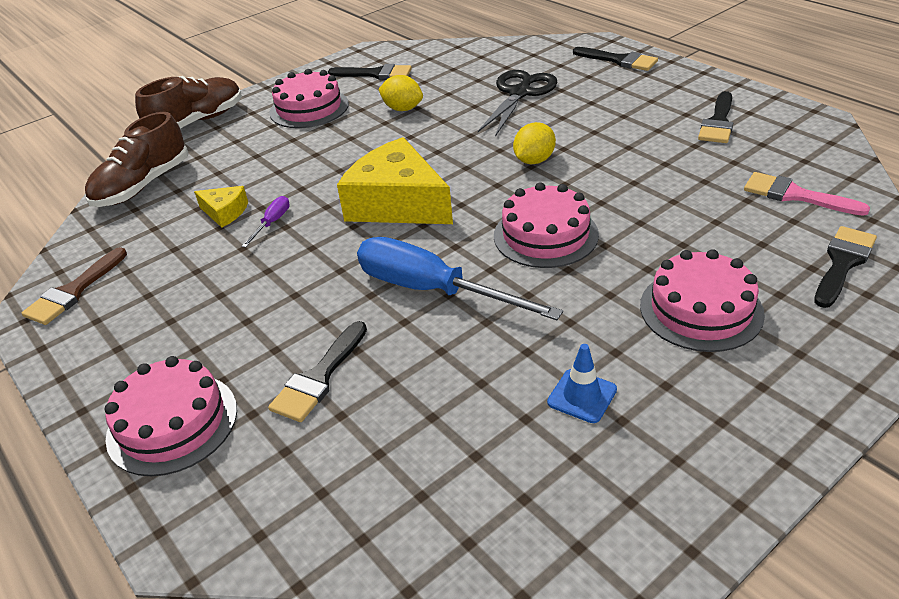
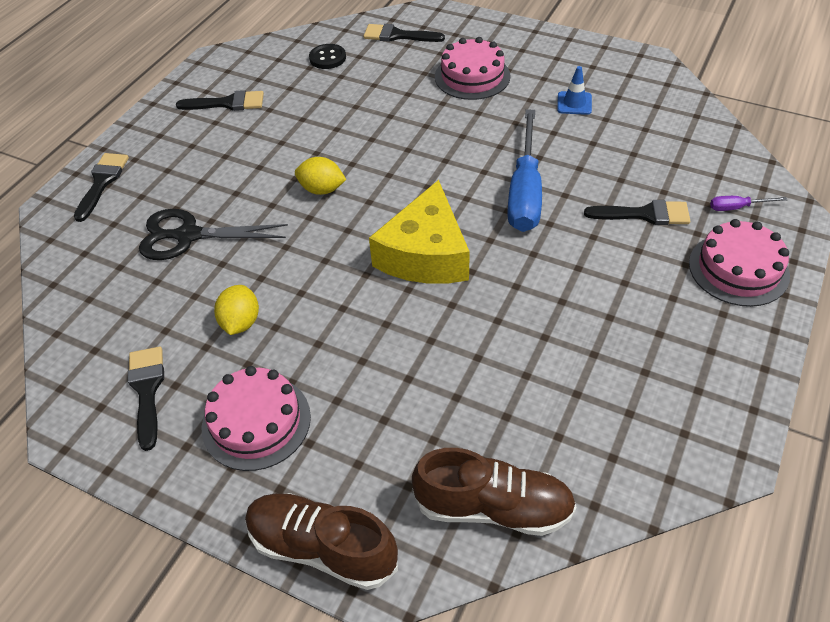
camera: 115 degrees left, 10 degrees up
brown brush [22,247,127,325] -> none
yellow cheese [194,186,248,228] -> none
purple screwdriver [242,196,290,247] -> purple screwdriver moved to [710,196,787,211]
pink cake [494,182,599,268] -> none
pink brush [744,172,870,216] -> black button [309,44,346,69]

